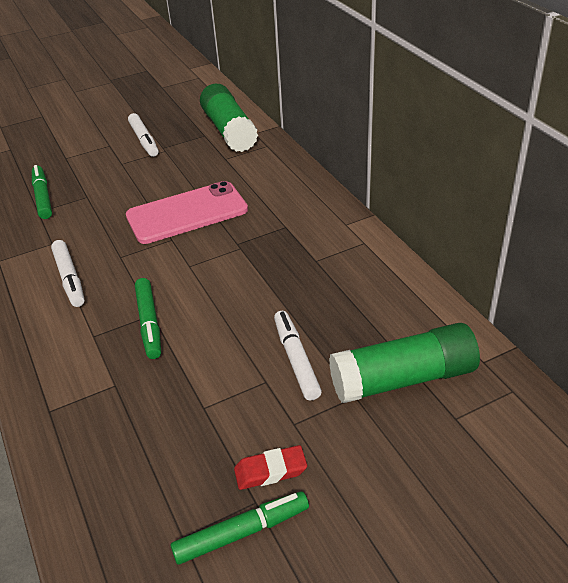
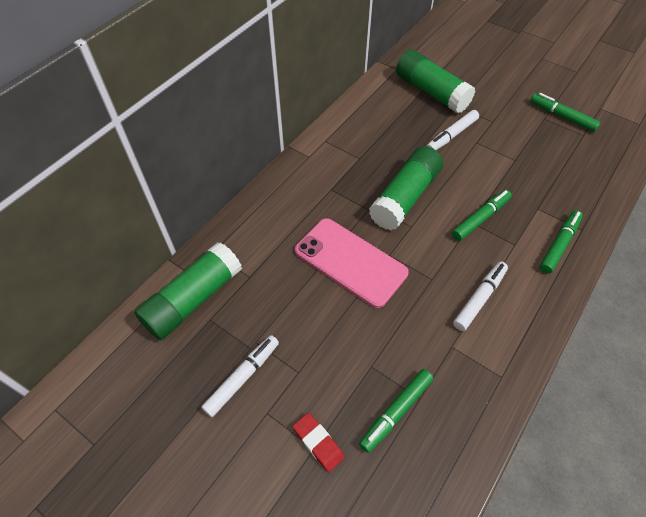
camera: 120 degrees left, 15 degrees up
red eraser [234,445,307,490] -> red eraser moved to [293,413,345,472]
none -> green glue stick [369,146,443,230]
none -> green marker [540,210,583,274]

